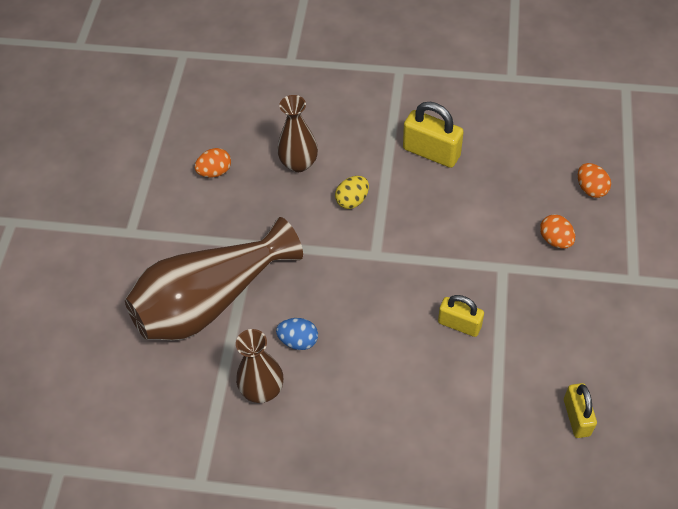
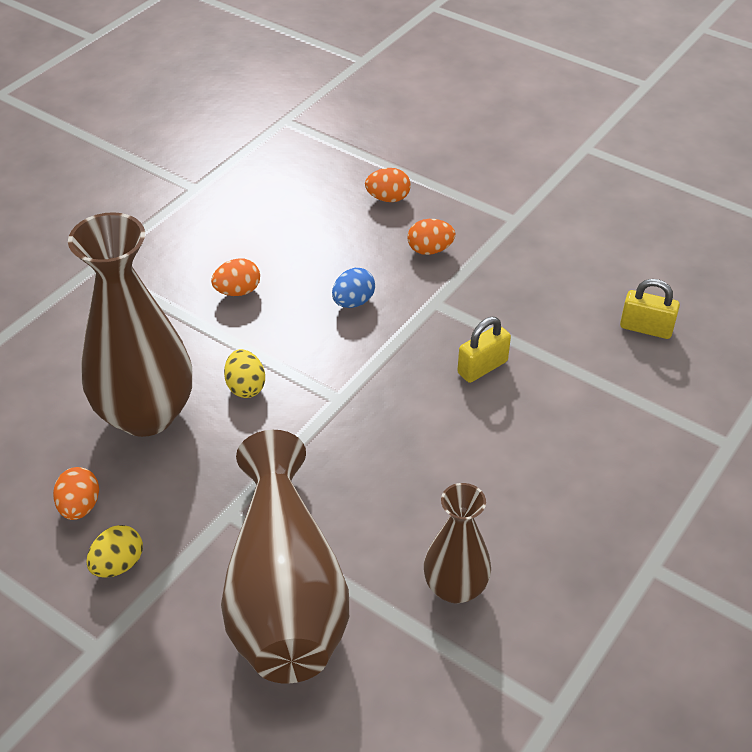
camera: 65 degrees left, 10 degrees down
blue egg [276,318,318,350] -> blue egg moved to [332,268,375,308]
brown vase [277,95,318,172] -> brown vase [68,212,192,437], size x1.81
yellow padlock [403,102,464,168] -> orange egg [211,258,260,296]
none -> yellow egg [86,525,143,578]

